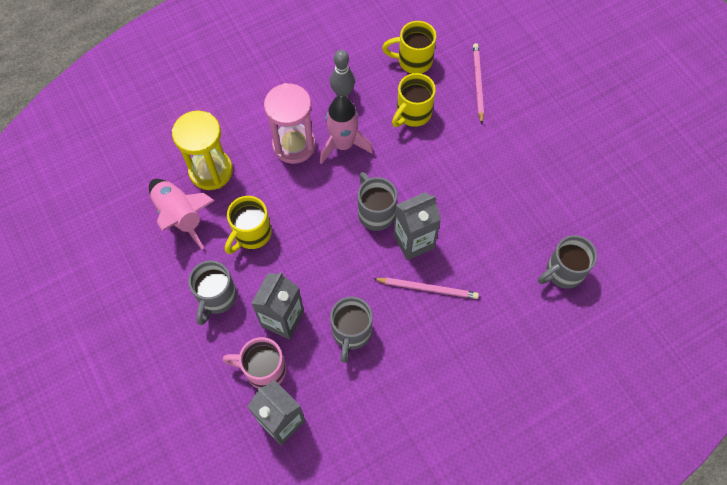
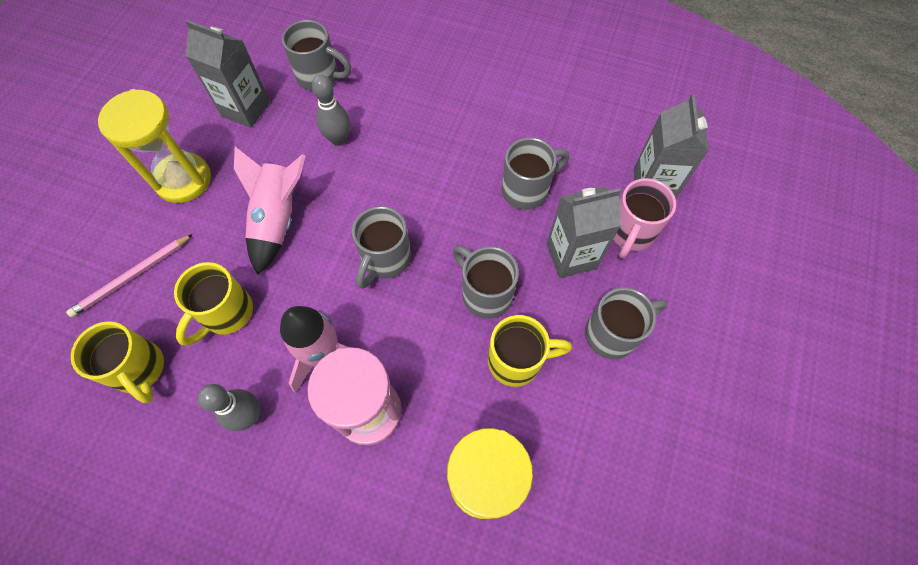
camera: 130 degrees left, 0 degrees up
pink rocket [149,179,215,250] -> pink rocket moved to [234,147,306,275]
pink mug [223,337,286,389] -> pink mug turned 60 degrees clockwise [613,178,676,259]
pink pencil [373,277,479,299] -> none
yellow mug [392,73,436,127] -> yellow mug turned 120 degrees clockwise [174,262,253,346]
grey carton [393,192,441,260] -> grey carton moved to [185,20,270,128]
none -> yellow hourglass [98,89,211,203]
none -> grey bowling pin [312,75,350,146]
none -> grey mug [453,245,519,319]

